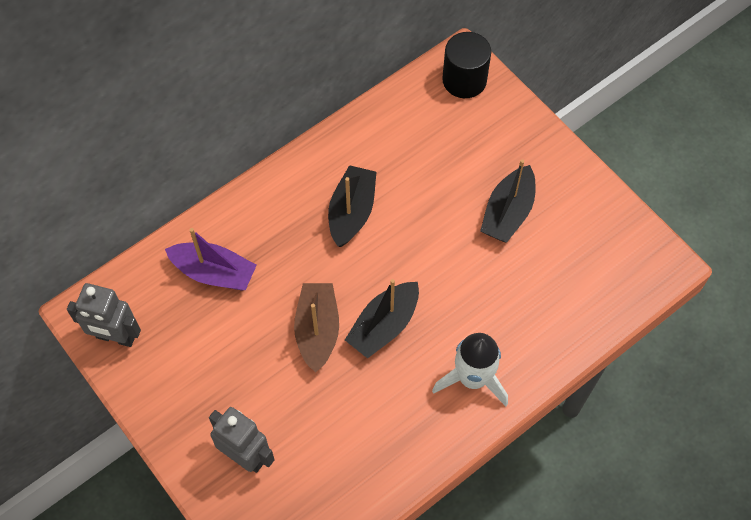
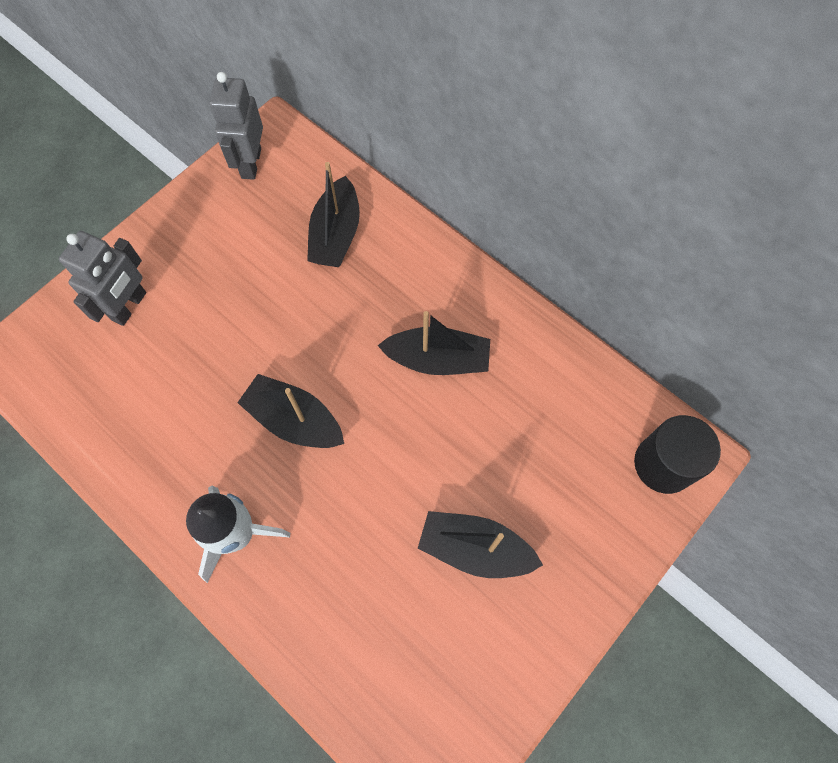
camera: 80 degrees right, 5 degrees up
purple boat [165,228,257,290] -> black boat [307,162,360,267]
brown boat [294,283,339,373] -> none

